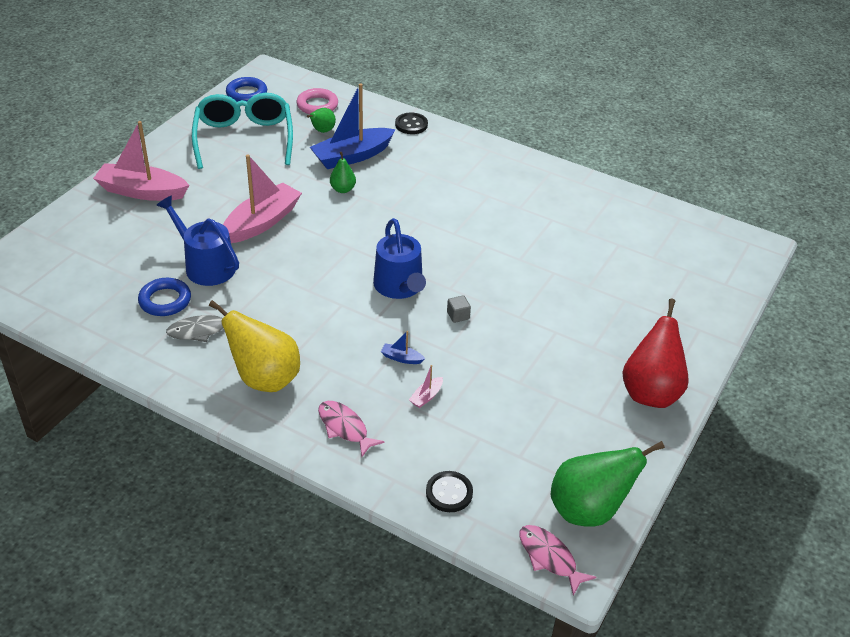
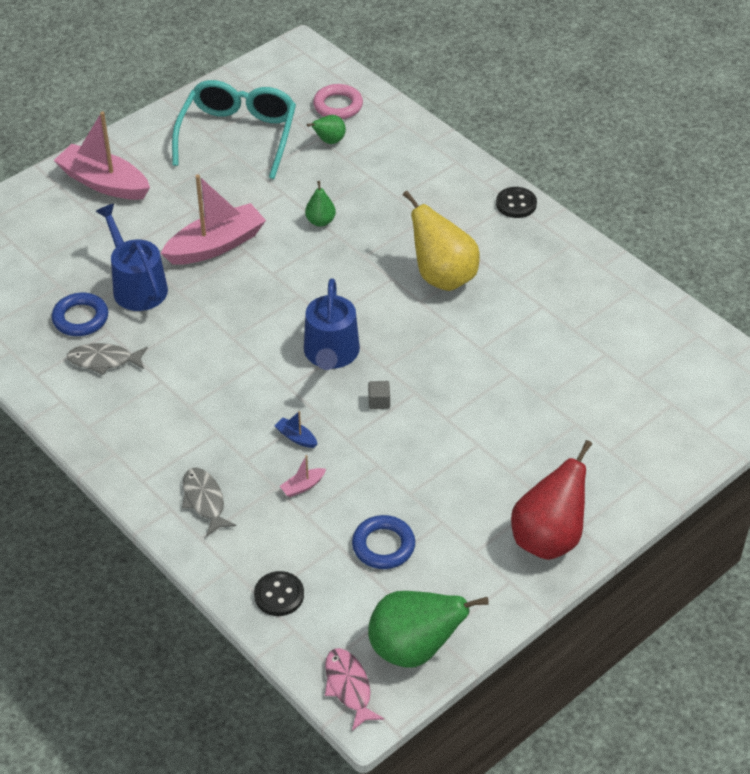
camera: 20 degrees right, 5 degrees up
yellow pear [209,300,300,392] -> yellow pear moved to [403,191,480,291]
blue ring [226,77,267,102] -> blue ring moved to [352,515,415,569]
blue boat [310,83,396,169] -> none
pink fish [318,401,384,457] -> grey fish [182,468,236,536]
black button [395,113,428,134] -> black button moved to [496,187,537,218]

